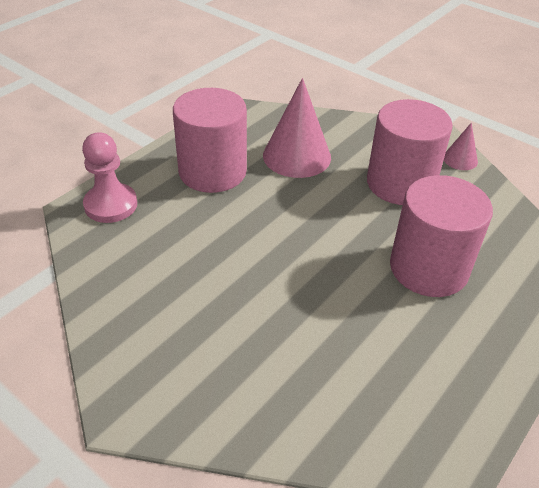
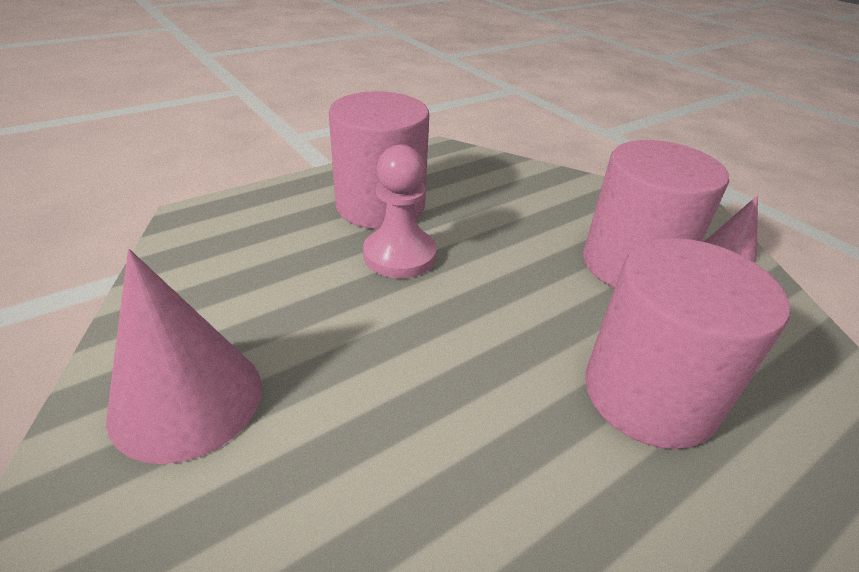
camera: 15 degrees right, 5 degrees down
pink pawn [82,132,137,223] -> pink pawn moved to [363,144,436,278]
pink cone [263,78,331,178] -> pink cone moved to [106,249,262,464]

